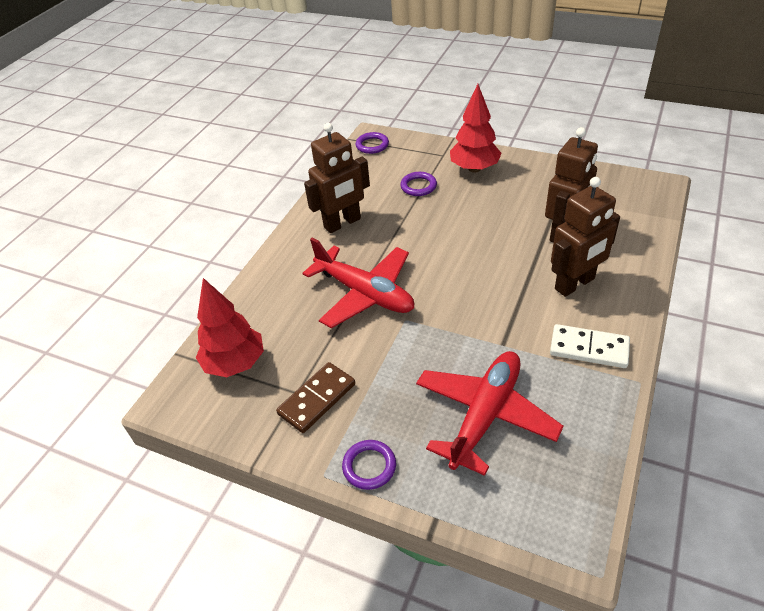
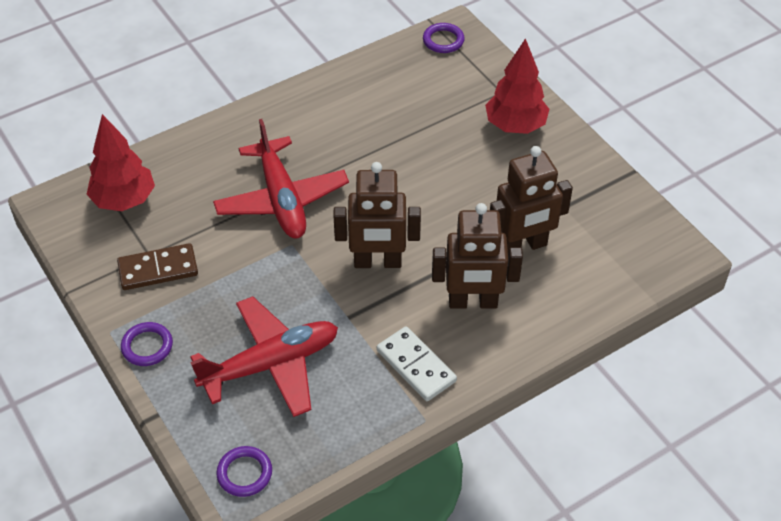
camera: 30 degrees right, 5 degrees up
brown robot [304,123,370,233] -> brown robot moved to [333,162,421,268]
purple ring [400,172,437,196] -> purple ring moved to [216,446,272,497]

